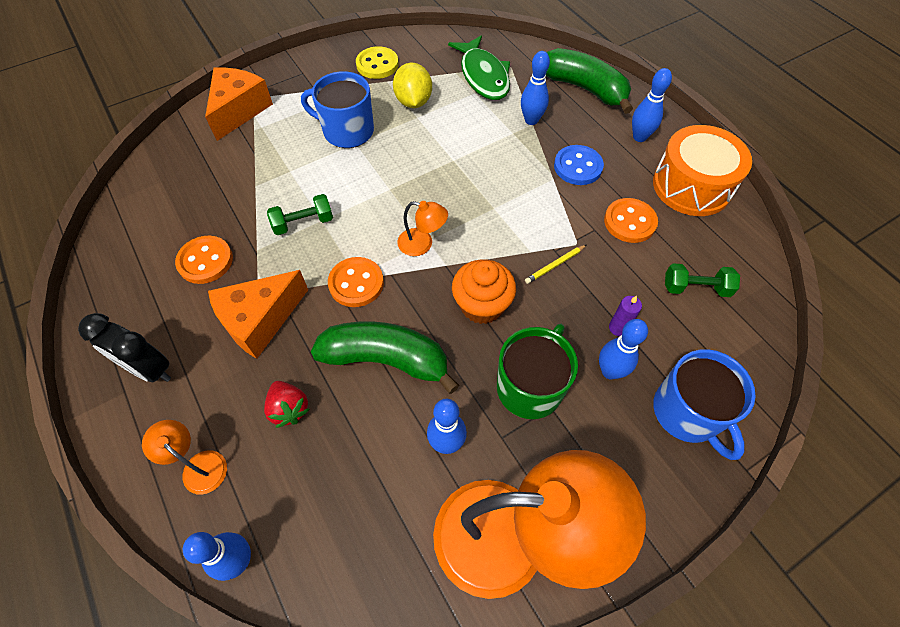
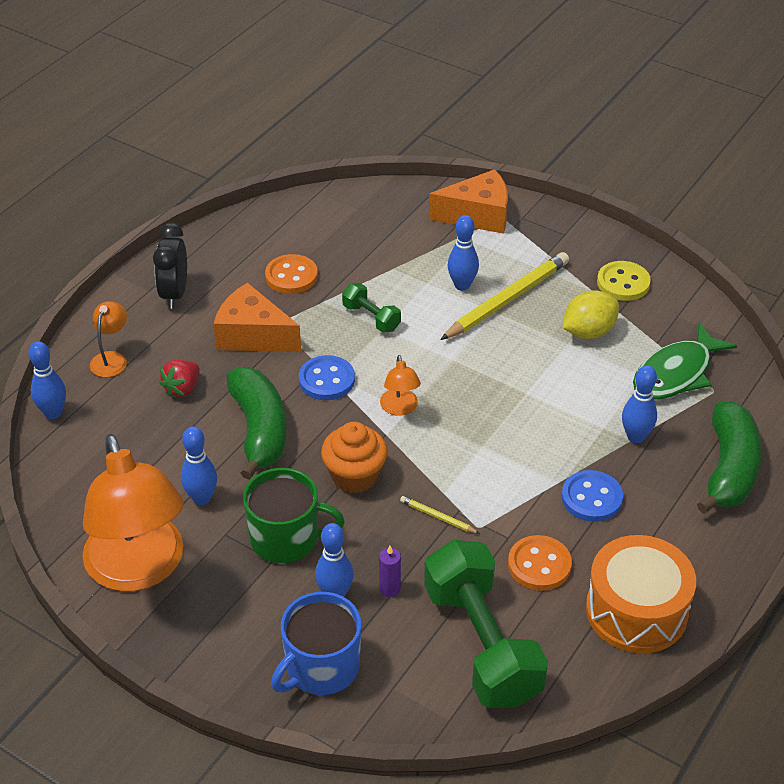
camera: 65 degrees right, 15 degrees down
blue mug [301,71,374,148] -> yellow pencil [440,252,569,340]
orange button [328,257,384,307] -> blue button [299,355,355,400]
blue bowling pin [632,68,672,142] -> blue bowling pin moved to [447,215,479,291]
green dumbbell [665,263,740,297] -> green dumbbell [424,540,548,708], size x2.18

